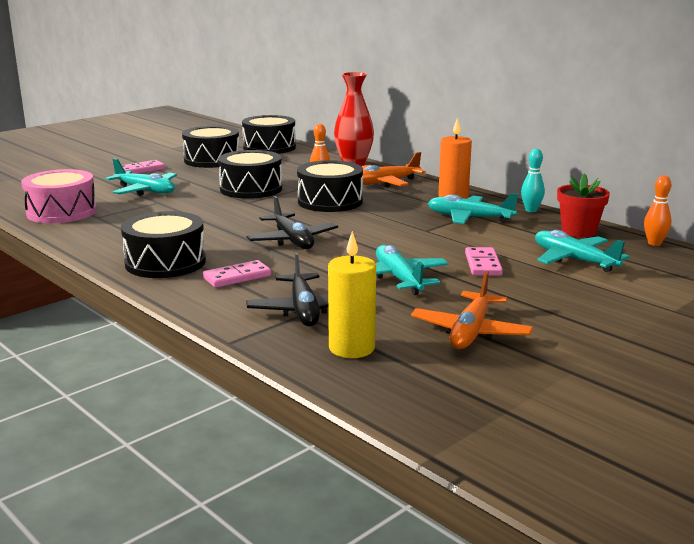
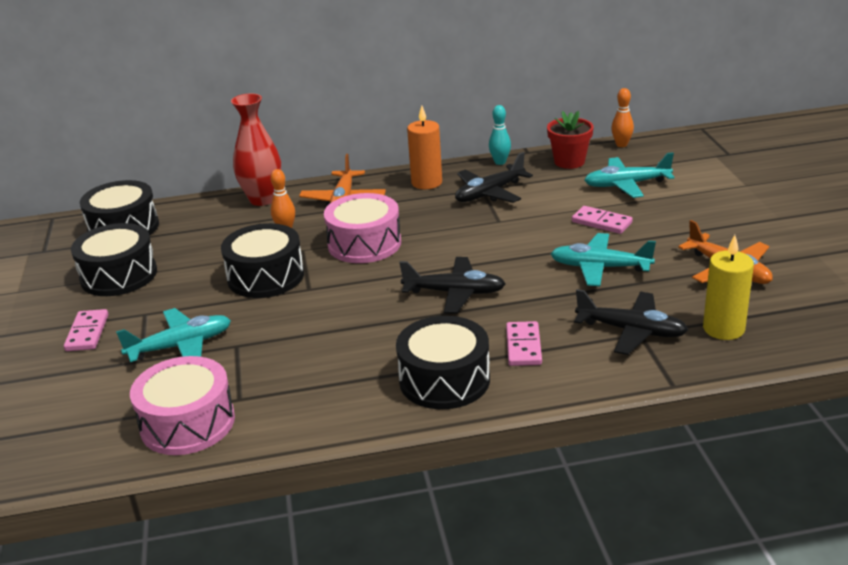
camera: 55 degrees left, 10 degrees up
black drum [297,160,363,212] -> pink drum [324,193,401,263]
turquoise plane [428,193,518,224] -> black plane [455,152,533,203]

